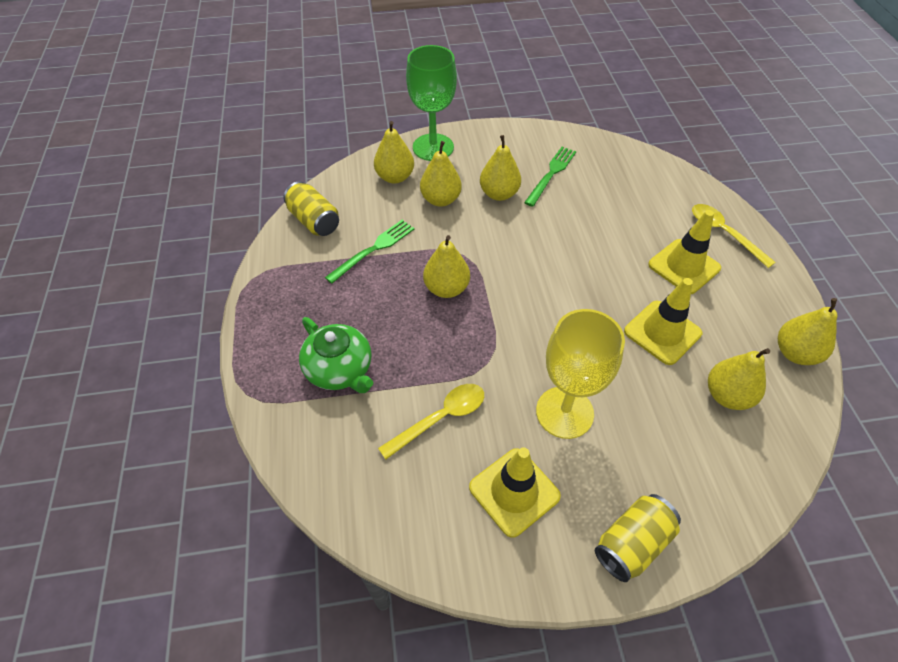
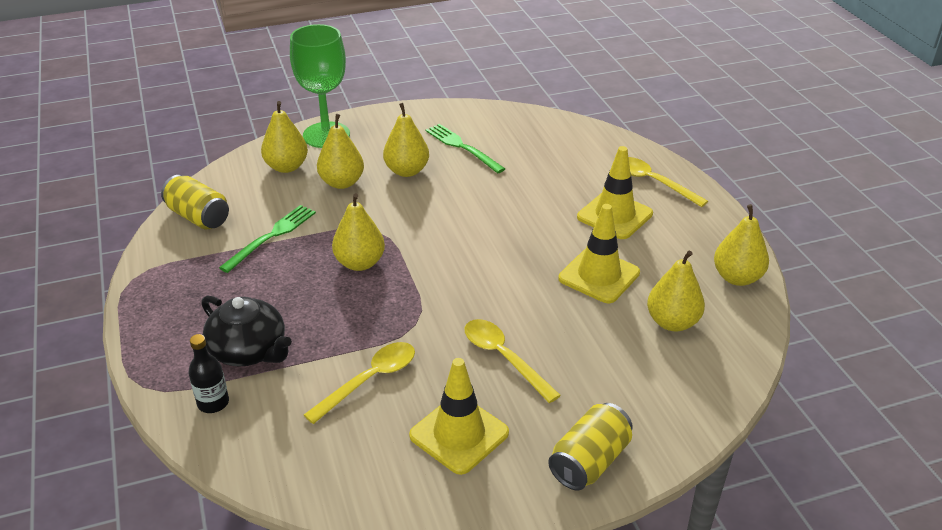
camera: 10 degrees left, 15 degrees down
green teapot [299,317,373,393] -> black teapot [202,295,292,367]
green fork [524,147,576,207] -> green fork turned 60 degrees counterclockwise [426,124,505,173]
yellow goblet [536,309,625,439] -> yellow spoon [464,319,561,403]
none -> black bottle [189,334,229,413]

